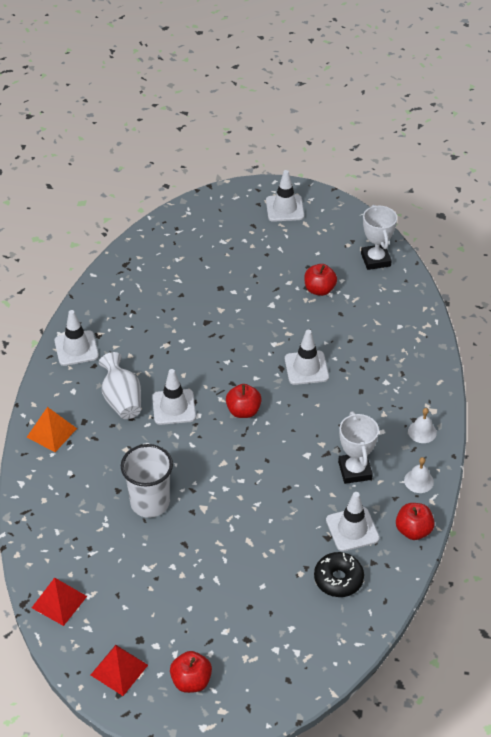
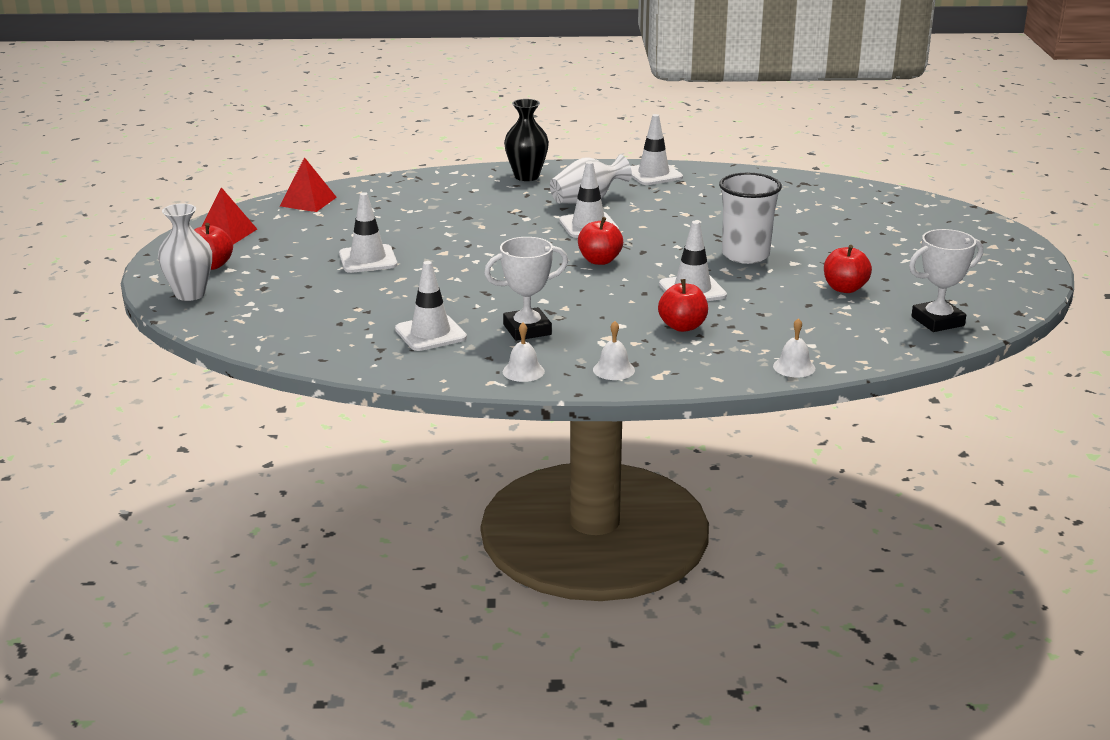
camera: 80 degrees right, 20 degrees down
orange pyramid [27,407,77,452] -> black vase [504,99,549,181]
white cup [121,444,173,518] -> white cup moved to [719,173,782,264]
white traffic cone [266,170,304,222] -> white traffic cone moved to [339,192,397,273]
black donut [314,552,364,597] -> none
red apple [396,503,435,540] -> red apple moved to [658,279,708,332]
none -> white vase [158,203,212,301]
none -> white bell [773,318,815,377]

